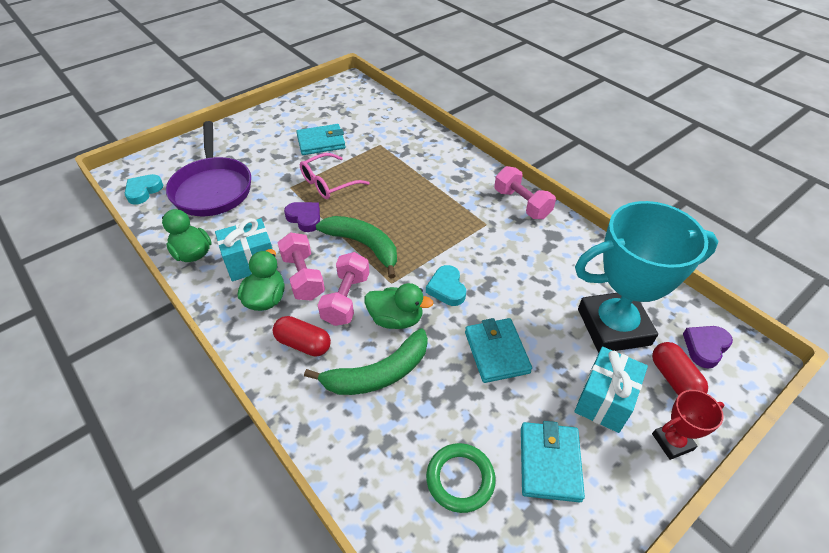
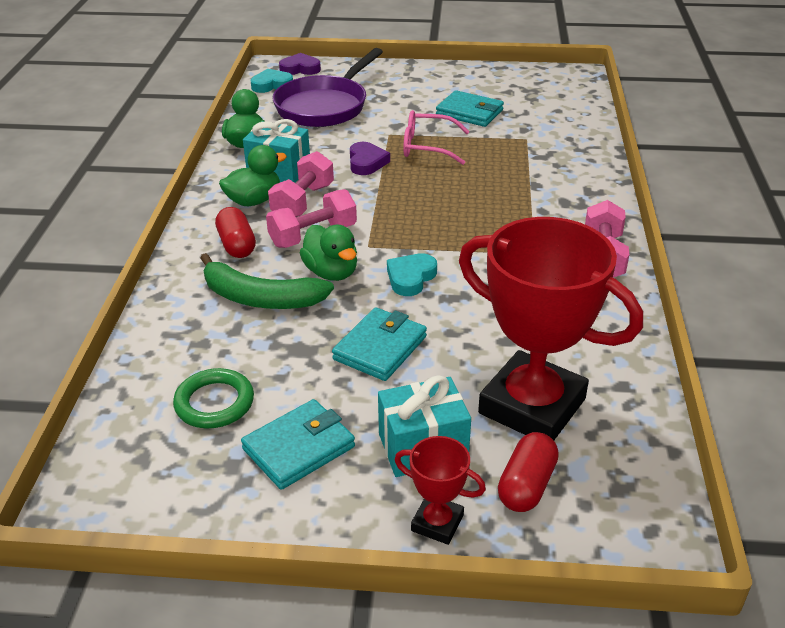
camera: 45 degrees right, 10 degrees down
green banana [316,216,397,279] -> none
turquoise trophy [575,201,718,353] -> red trophy [459,217,643,440]
purple heart [683,326,733,369] -> purple heart moved to [279,53,321,75]

